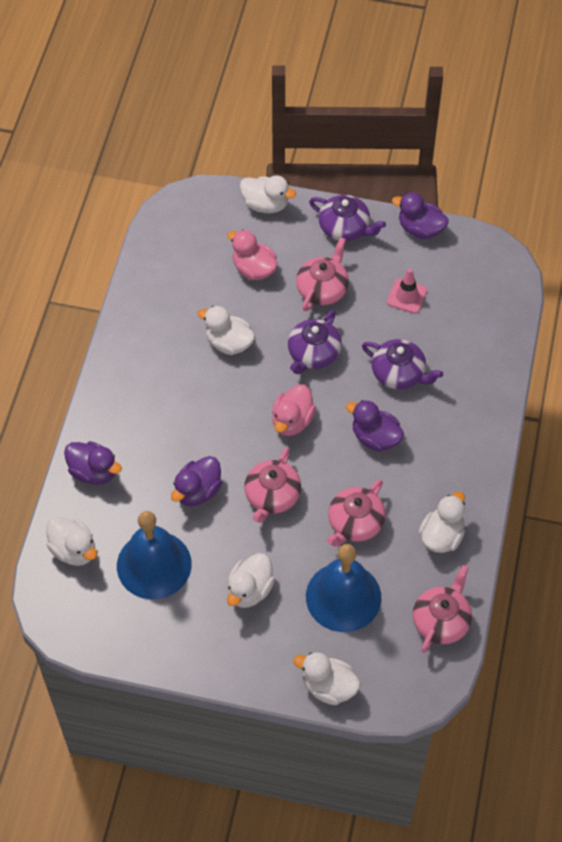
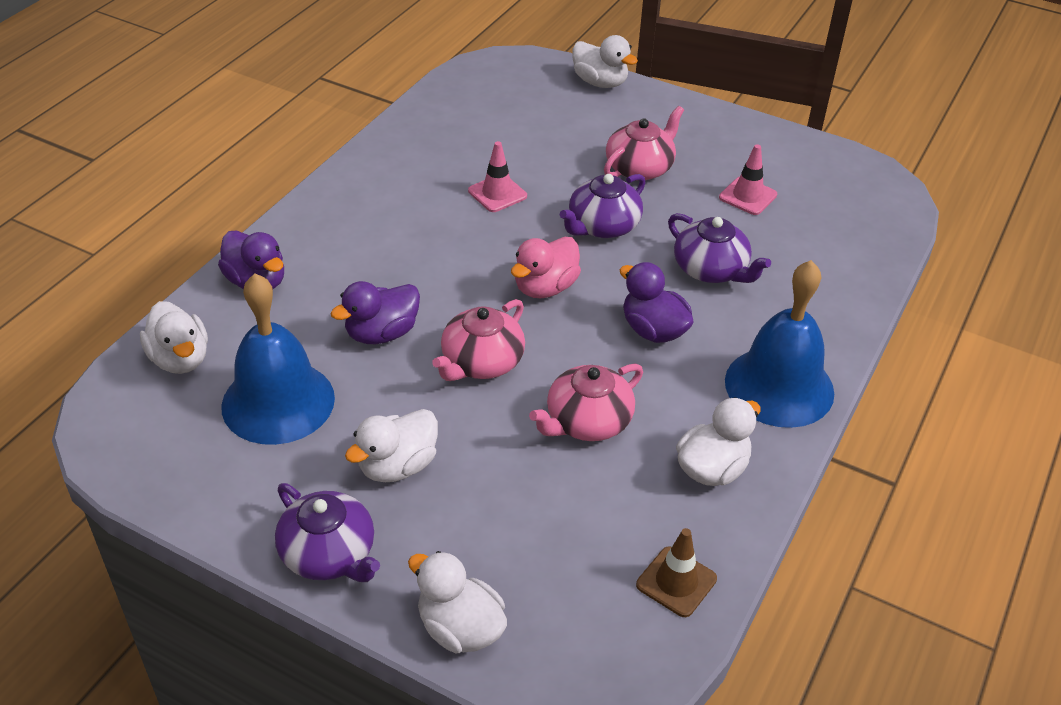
camera: 15 degrees right, 15 degrees down
white duck [197,306,255,355] -> pink traffic cone [468,141,527,212]
pink duck [227,230,278,280] -> none
blue bell [306,544,381,632] -> blue bell moved to [725,260,834,428]
purple teapot [309,195,386,241] -> purple teapot moved to [275,483,380,582]
purple duck [392,192,449,239] -> none
pink teapot [413,565,472,653] -> brown traffic cone [636,528,717,617]

